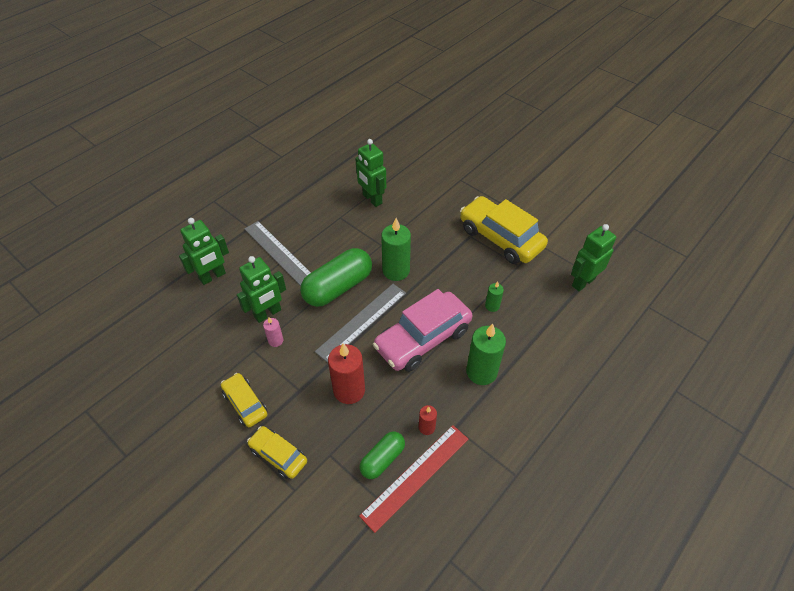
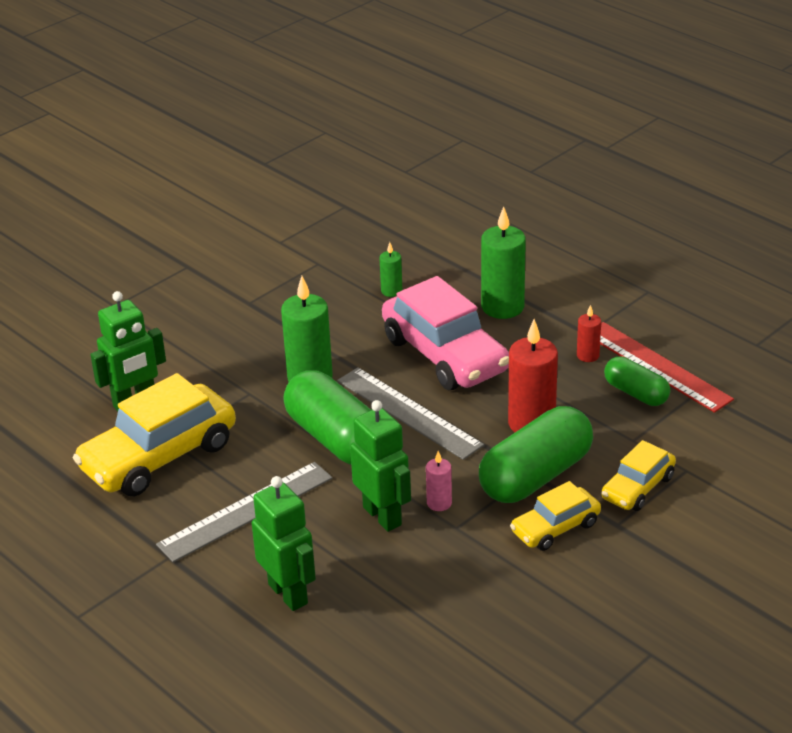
camera: 85 degrees left, 15 degrees down
yellow car [460,196,548,264] -> yellow car moved to [73,373,236,496]
green robot [571,224,616,291] -> none
none -> green capsule [479,406,593,503]

